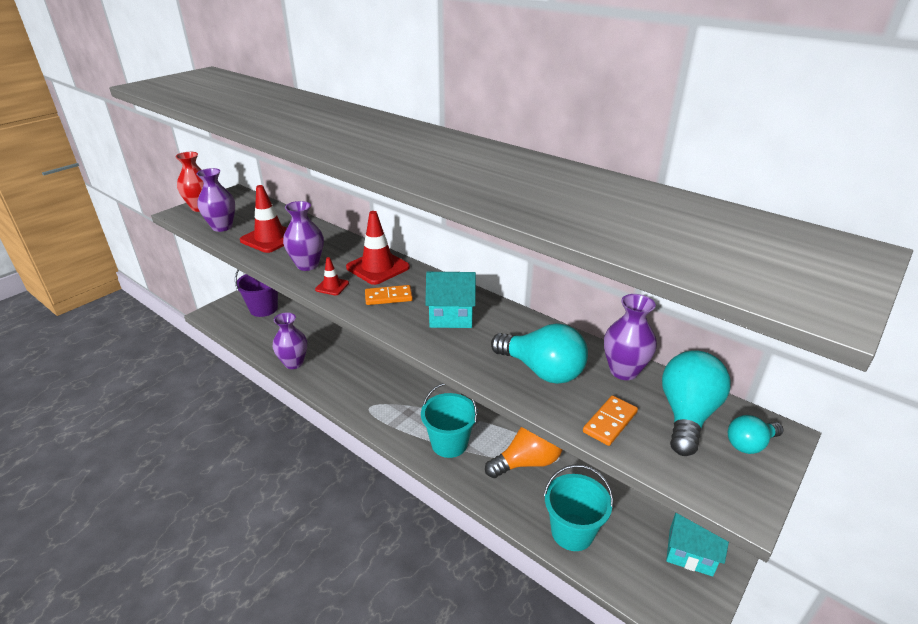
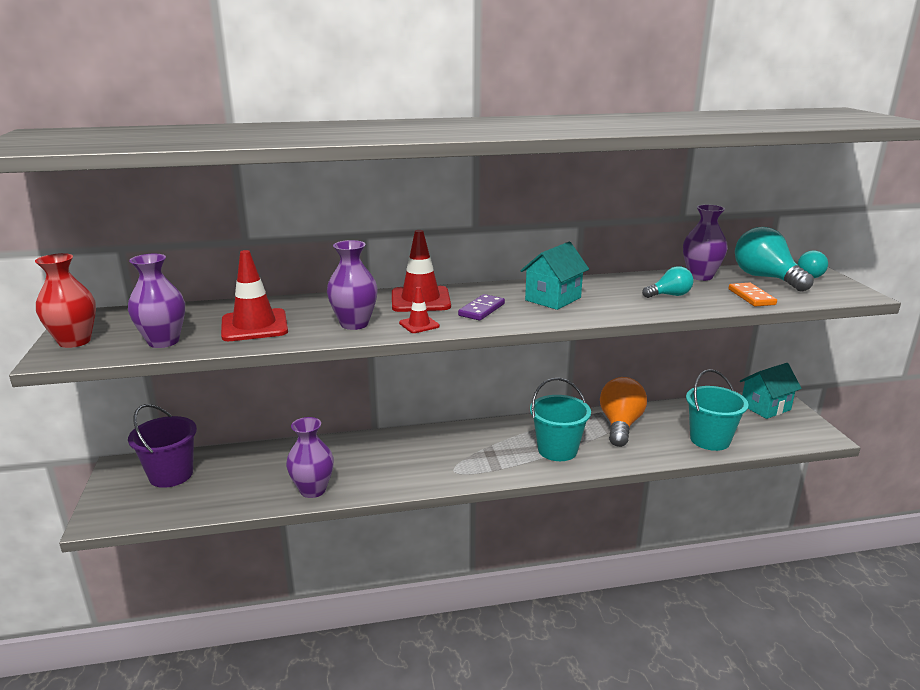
camera: 50 degrees left, 10 degrees down
orange domino [365,285,413,305] -> purple domino [458,294,505,320]
turquoise light bulb [491,323,588,384] -> turquoise light bulb [642,266,694,298], size x0.56

